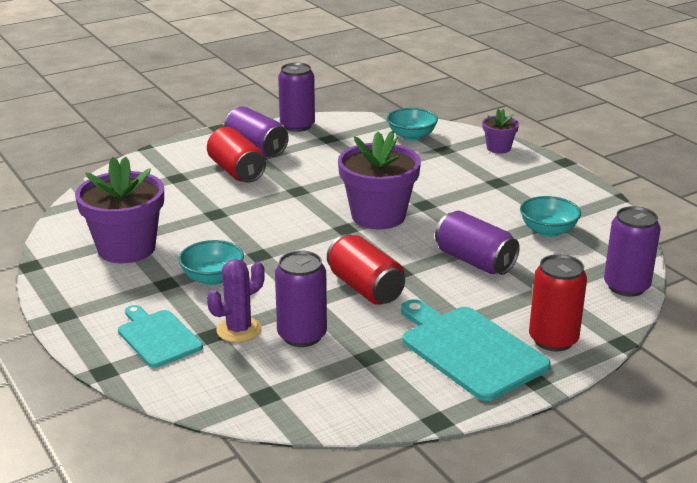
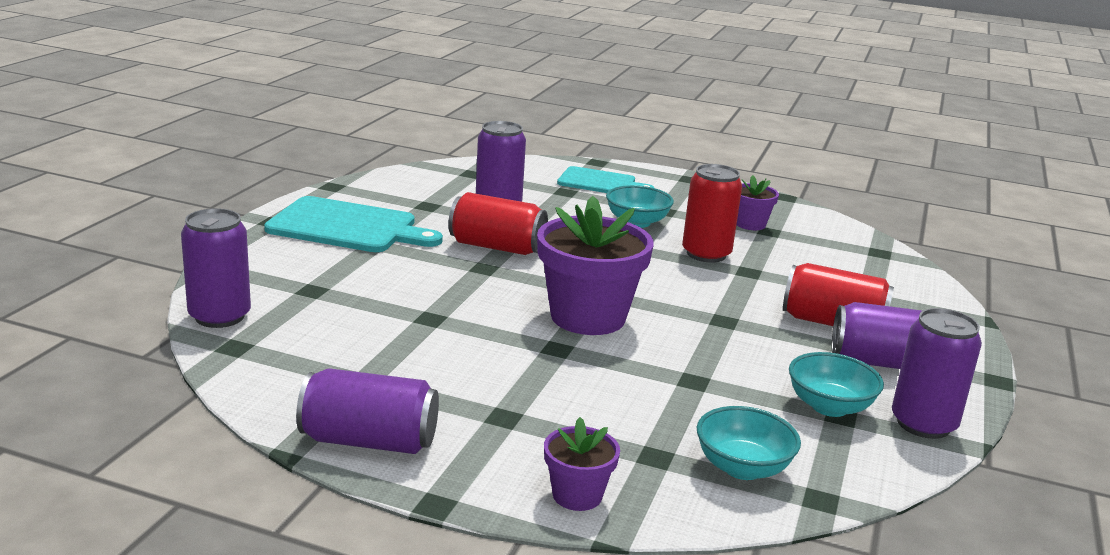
camera: 140 degrees right, 5 degrees down
purple flower pot [75,156,164,263] -> purple flower pot [737,175,779,230], size x0.50
purple cactus [207,259,265,342] -> none
purple can [435,211,520,275] -> purple can moved to [296,368,439,454]
turquoise bowl [520,196,581,237] -> turquoise bowl moved to [789,352,884,417]
red can [529,254,587,351] -> red can moved to [682,164,742,263]

